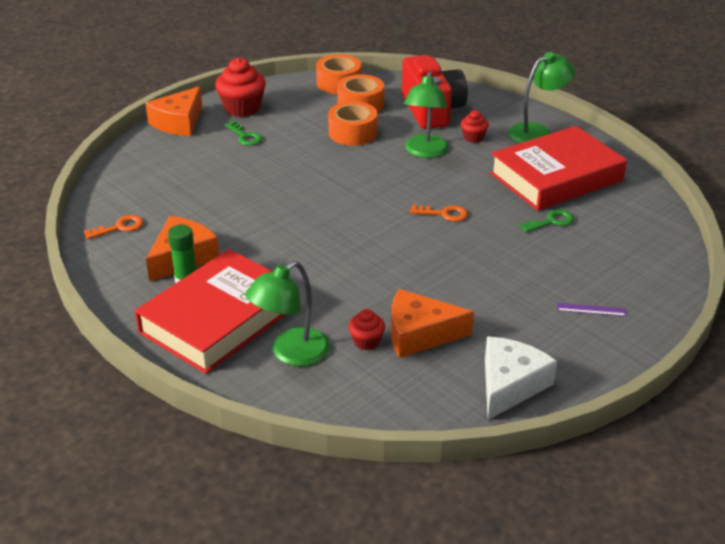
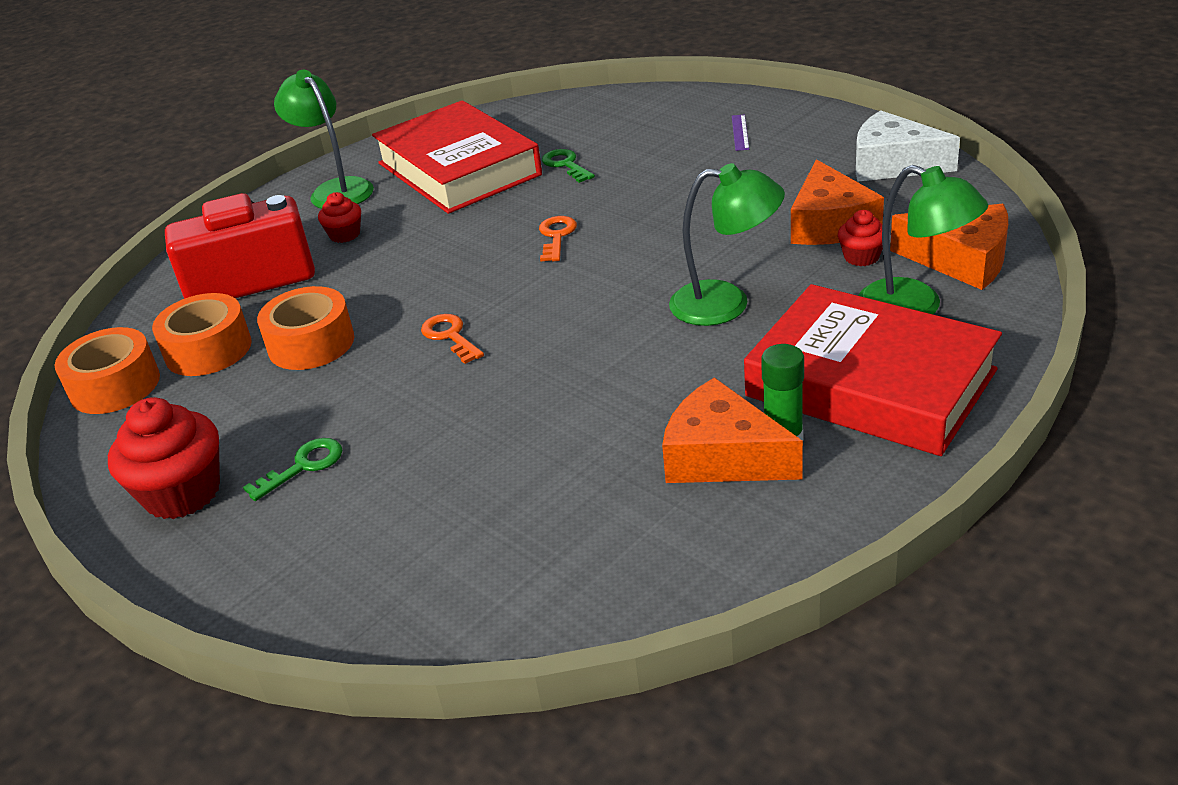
camera: 90 degrees left, 0 degrees up
orange key [84,215,143,239] -> orange key moved to [421,314,484,364]
orange cheese [145,86,202,136] -> orange cheese moved to [890,204,1008,290]
green lamp [404,72,449,158] -> green lamp moved to [669,163,785,326]

